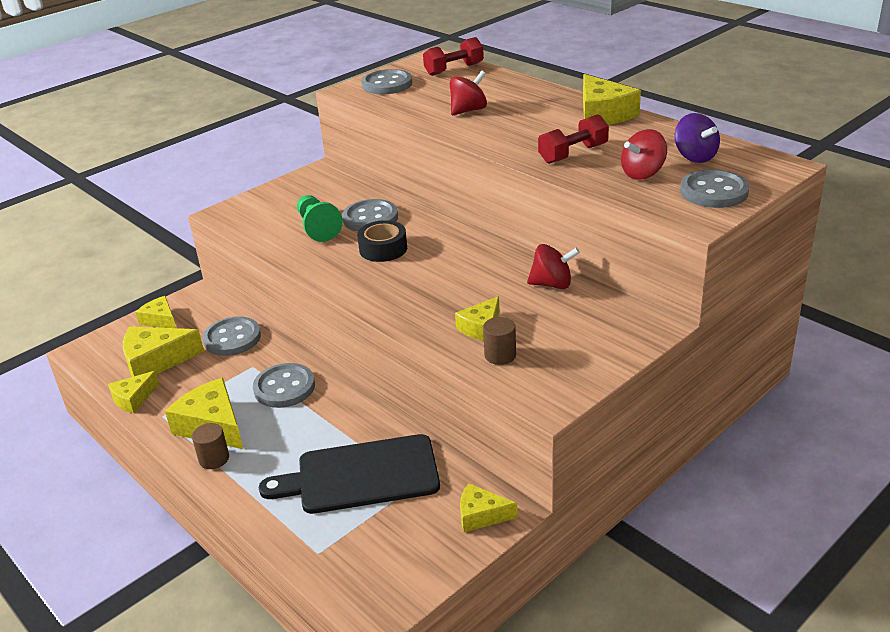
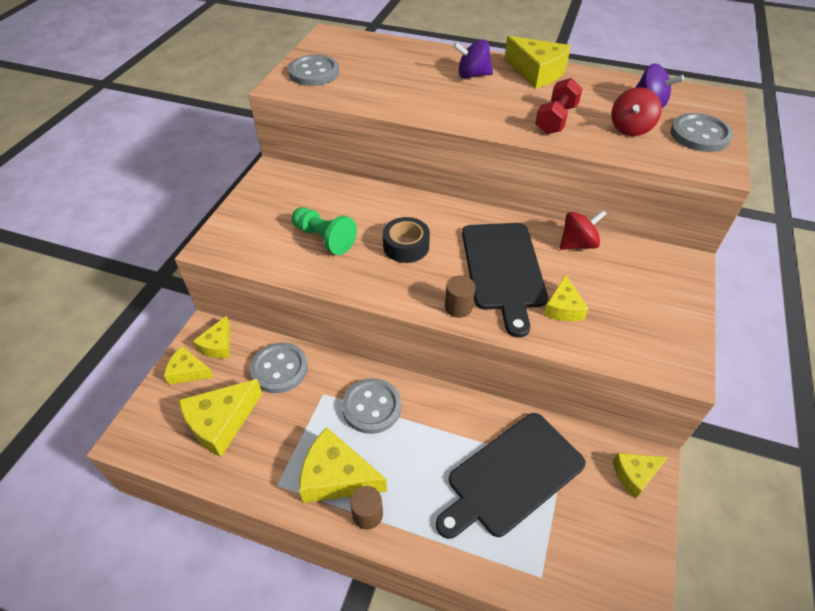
camera: 30 degrees left, 15 degrees up
yellow cheese [108,371,159,413] -> yellow cheese moved to [193,316,230,358]
grey button [342,199,398,232] -> none
red dumbbell [423,37,484,76] -> none
red spinning top [450,71,487,115] -> none
brown cylinder [483,317,516,365] -> brown cylinder moved to [445,276,475,318]
none -> purple spinning top [453,39,493,78]
none -> black cutting board [462,223,548,338]

